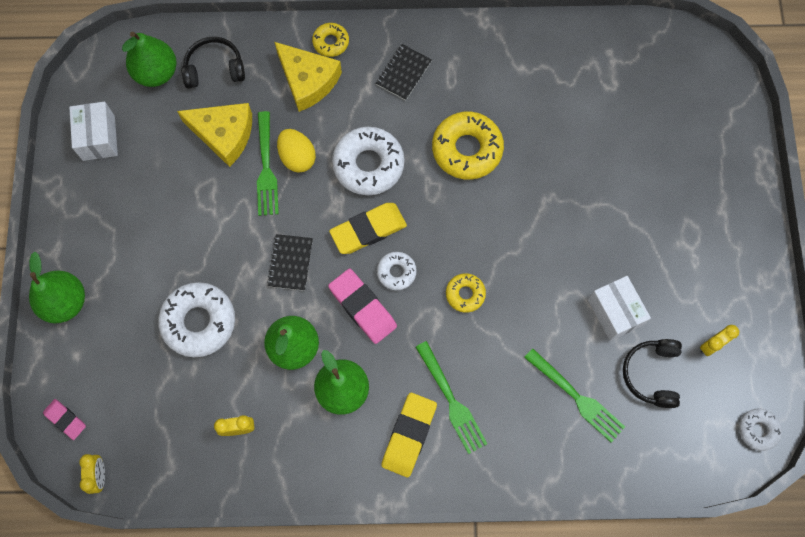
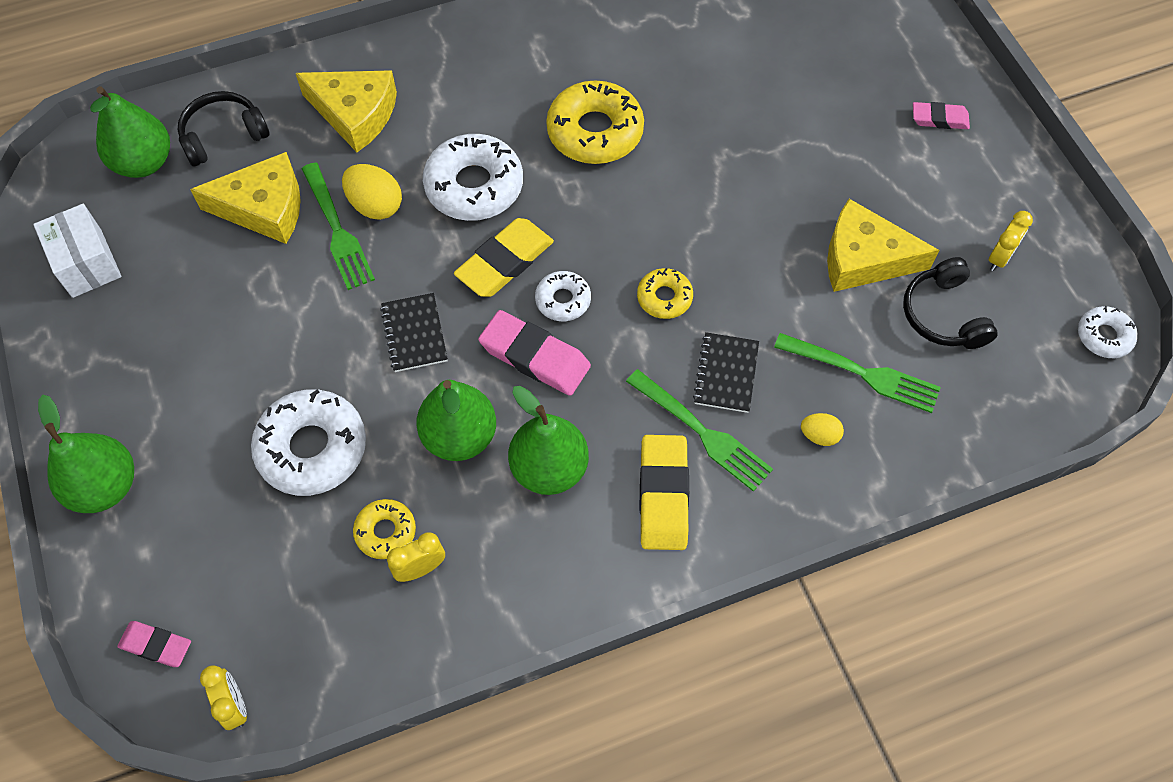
camera: 20 degrees left, 10 degrees down
yellow donut [312,23,349,57] -> yellow donut moved to [353,499,416,559]
black notebook [376,44,432,100] -> black notebook moved to [693,332,759,413]
white box [588,276,651,341] -> yellow cheese [827,199,939,292]
none -> yellow egg [801,413,844,446]
none -> pink eraser [913,102,970,129]

